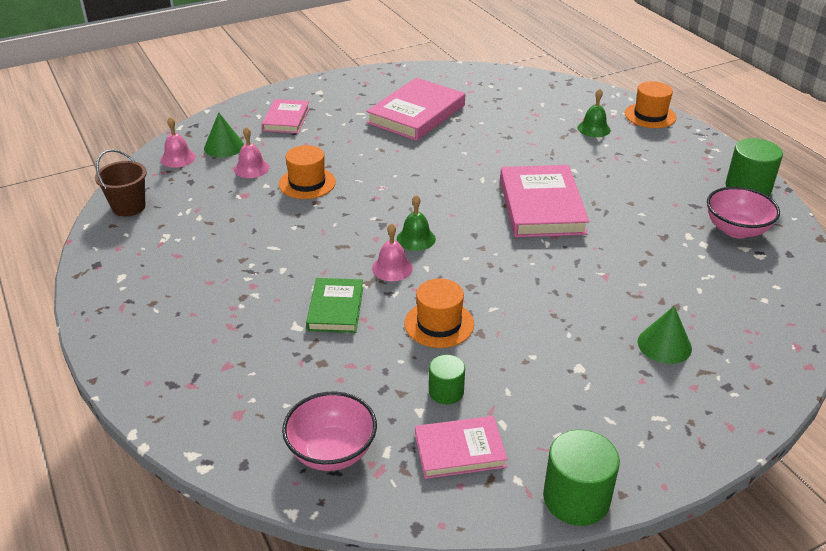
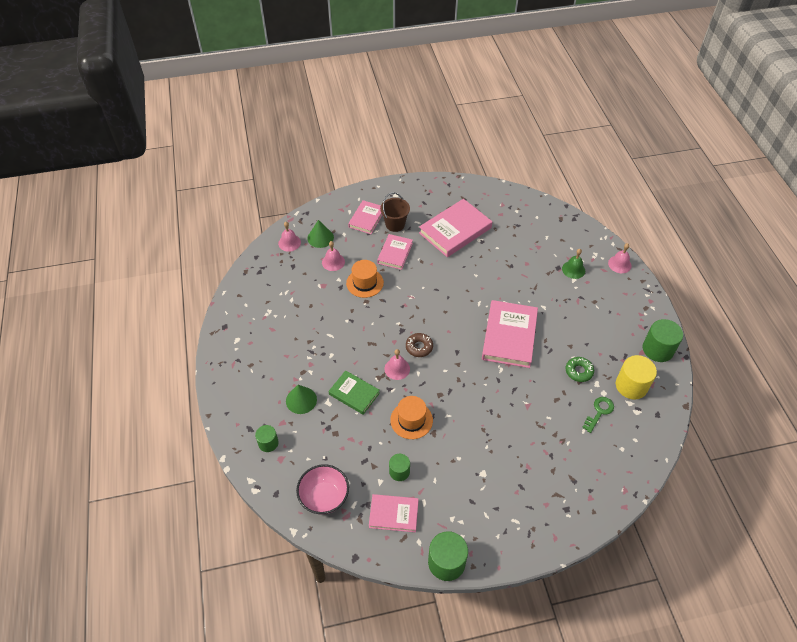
camera: 15 degrees right, 15 degrees up
brown bucket [95,149,147,217] -> brown bucket moved to [380,193,410,232]
green book [306,278,363,333] -> green book turned 75 degrees counterclockwise [329,370,380,415]
green bell [397,195,436,251] -> brown donut [406,333,433,357]
orange hat [625,81,676,128] -> pink bell [608,243,632,273]
green cone [638,306,692,364] -> green cone moved to [286,385,317,414]
pink bowl [707,187,780,239] -> yellow cylinder [616,355,657,399]
none -> green cylinder [255,425,279,452]
none -> pink book [377,234,413,270]
none -> green donut [566,357,594,382]
none -> green key [582,397,614,433]

